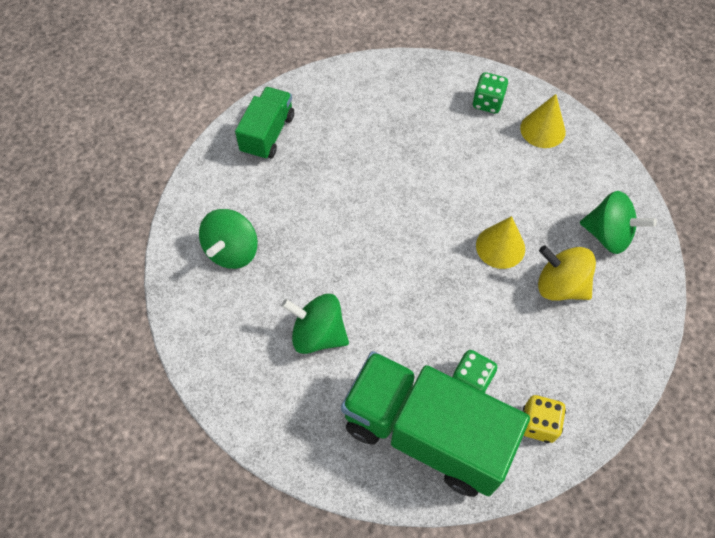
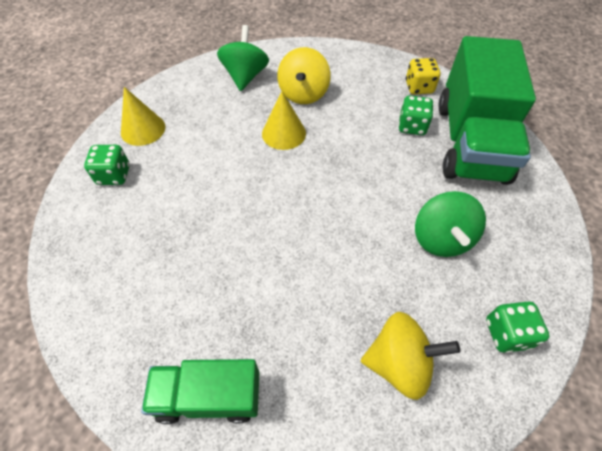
camera: 110 degrees left, 5 degrees down
green spinning top [199,209,258,269] -> yellow spinning top [361,312,460,400]
none -> green dice [486,301,549,353]

